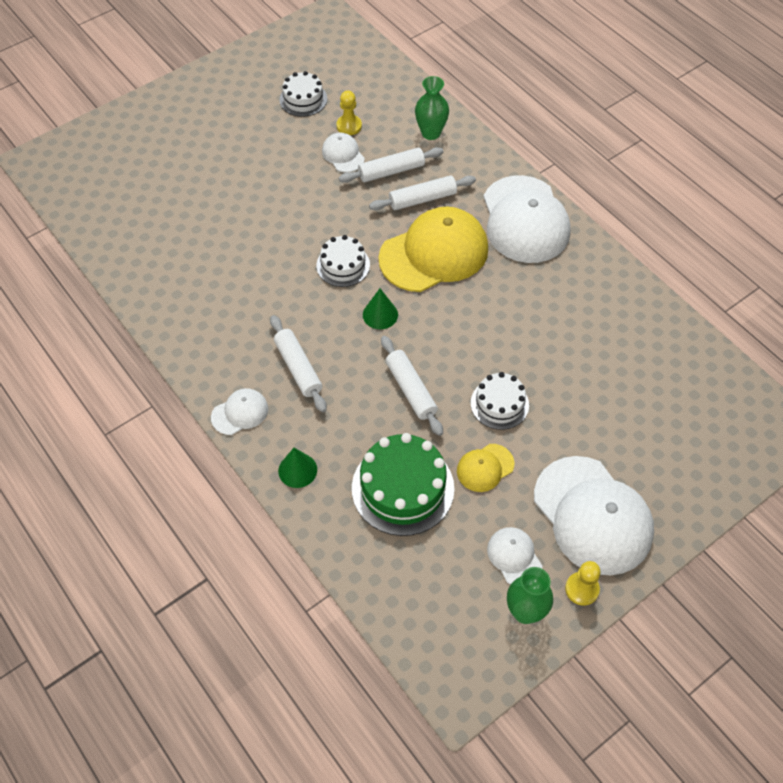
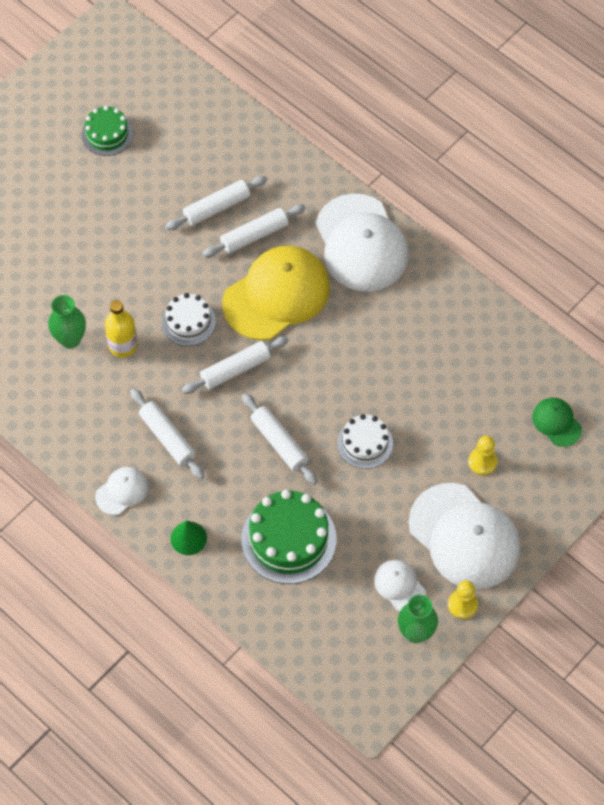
camera: 10 degrees left, 5 degrees up
white cake [279,71,327,117] -> green cake [82,106,133,156]
white cap [322,132,365,173] -> none
yellow pawn [337,91,362,135] -> yellow pawn moved to [468,436,498,475]
green cone [363,289,398,329] -> white rolling pin [182,337,288,394]
green vase [415,76,449,140] -> green vase moved to [48,295,86,349]
yellow cap [457,444,514,492] -> none
none -> yellow bottle [105,300,138,358]
none -> green cap [532,398,582,447]

